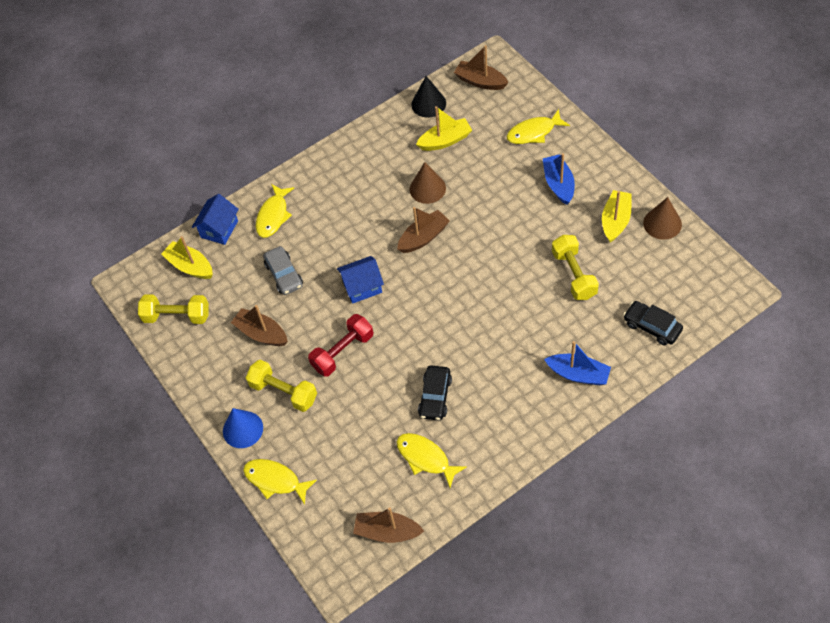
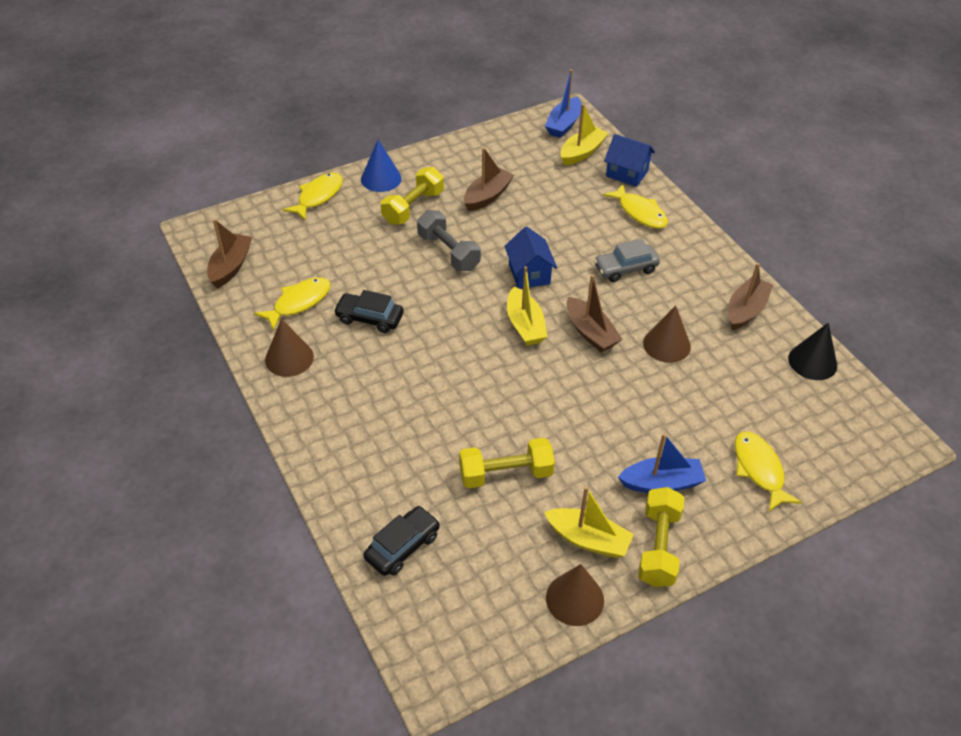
camera: 90 degrees right, 10 degrees down
yellow dumbbell [138,295,209,324] -> yellow dumbbell moved to [638,487,685,587]
yellow fish [256,184,294,238] -> yellow fish turned 150 degrees counterclockwise [603,184,668,229]
grey car [263,246,303,295] -> grey car moved to [594,239,660,282]
red dumbbell [308,314,374,377] -> grey dumbbell [417,210,481,271]
yellow boat [416,106,472,151] -> yellow boat moved to [507,266,548,346]
brown boat [454,45,509,90] -> brown boat moved to [728,263,773,330]
blue boat [544,341,611,385] -> blue boat moved to [545,69,581,138]
none -> brown cone [265,319,314,377]

